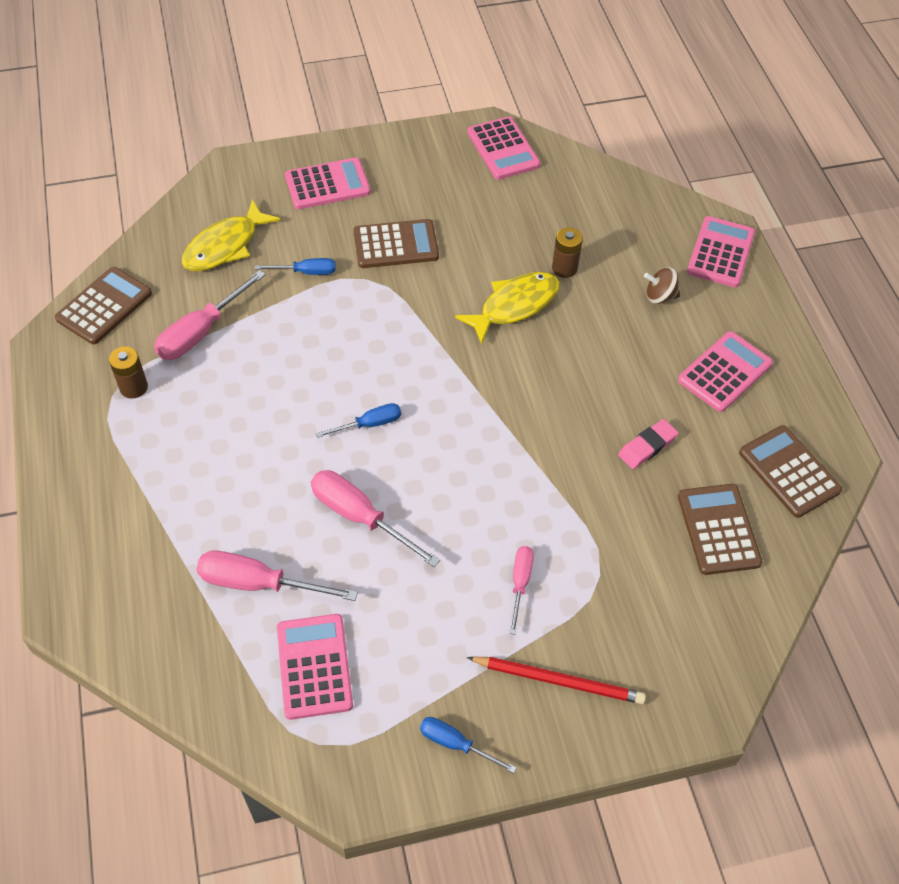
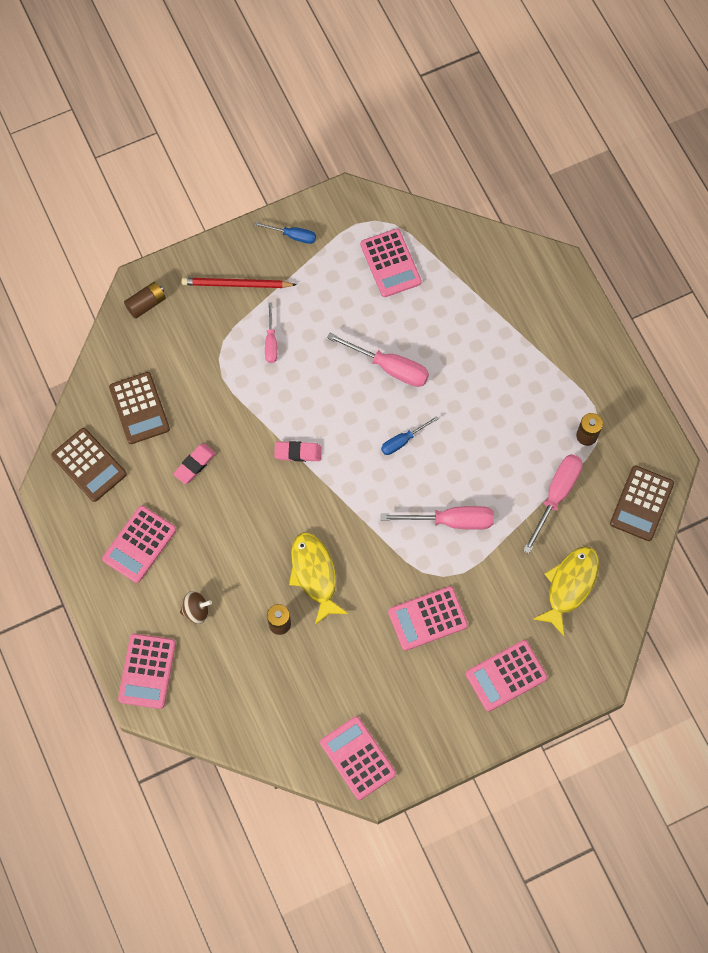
camera: 170 degrees right, 15 degrees up
pink screwdriver [196,551,358,601] -> pink screwdriver moved to [381,506,494,530]
blue screwdriver [255,258,336,275] -> none
brown calculator [353,219,439,268] -> pink calculator [388,586,468,651]
yellow fish [455,272,560,345] -> yellow fish turned 120 degrees clockwise [289,532,348,625]
none -> brown battery [124,282,166,319]
none -> pink eraser [274,441,321,462]

